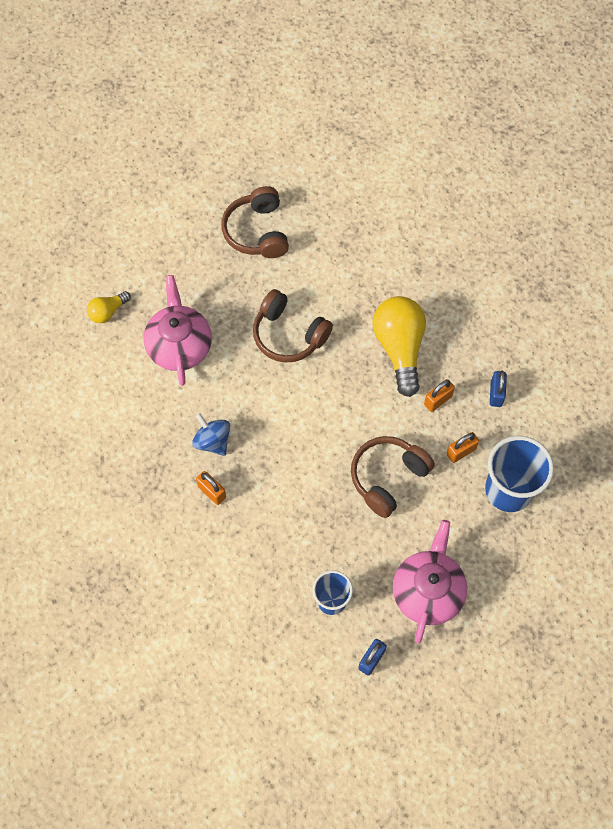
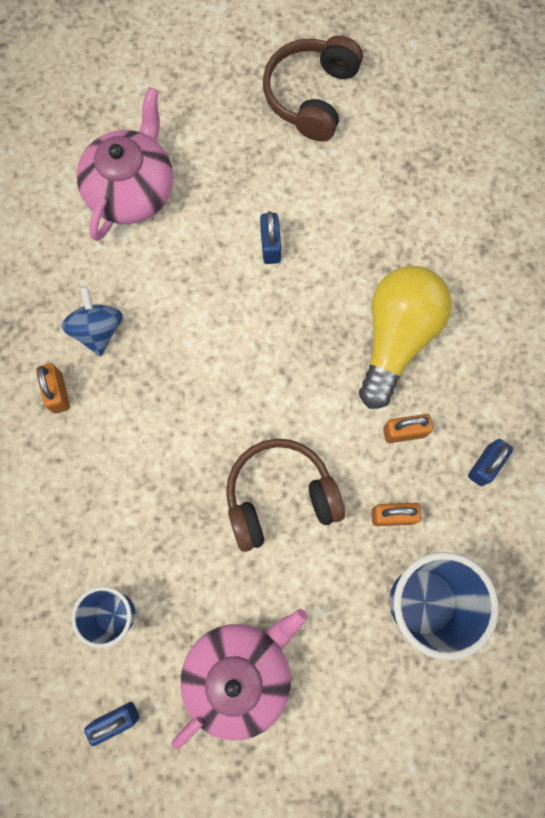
camera: 30 degrees right, 10 degrees up
yellow light bulb [87,291,131,323] -> none
brown headphones [253,289,333,362] -> blue padlock [260,211,281,264]

